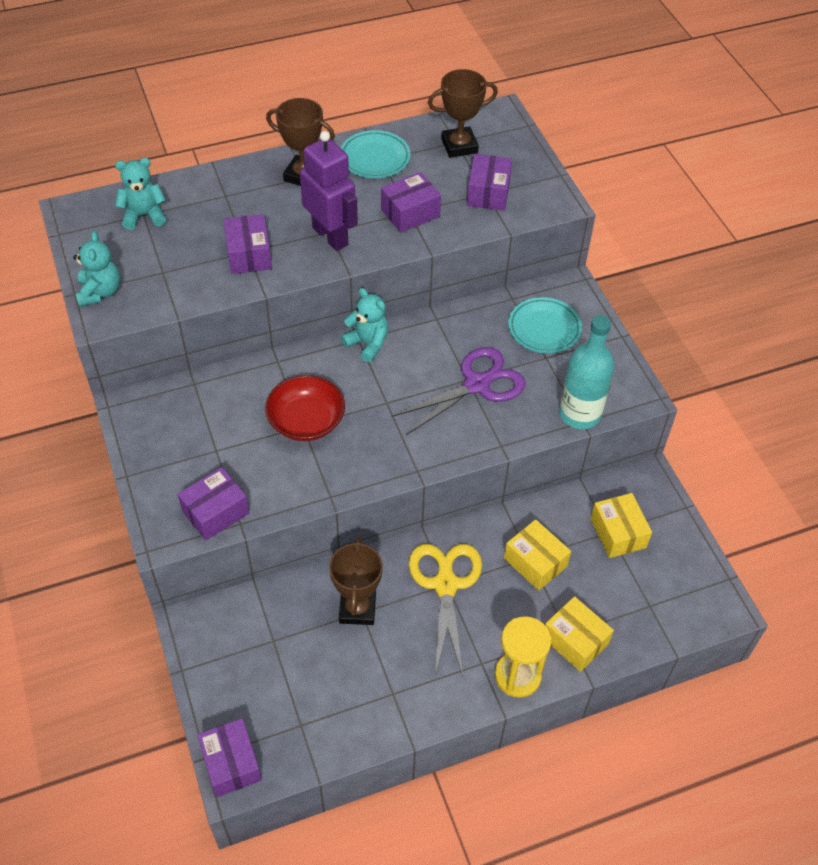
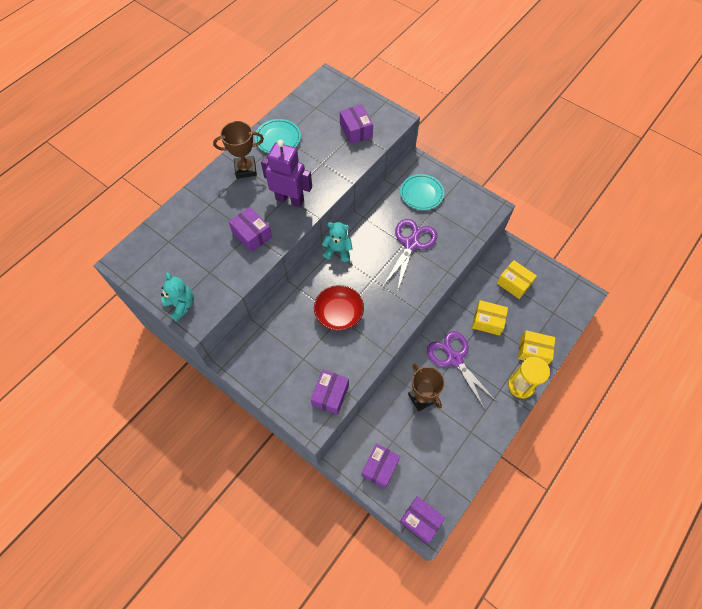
camera: 30 degrees left, 10 degrees up
turquoise teddy bear [115,158,166,230] -> none
purple box [381,172,441,233] -> purple box moved to [361,443,401,489]
yellow scissors [409,544,482,676] -> purple scissors [427,331,498,410]
brown trophy [428,69,498,158] -> none
turquoise bottle [559,315,614,429] -> none

